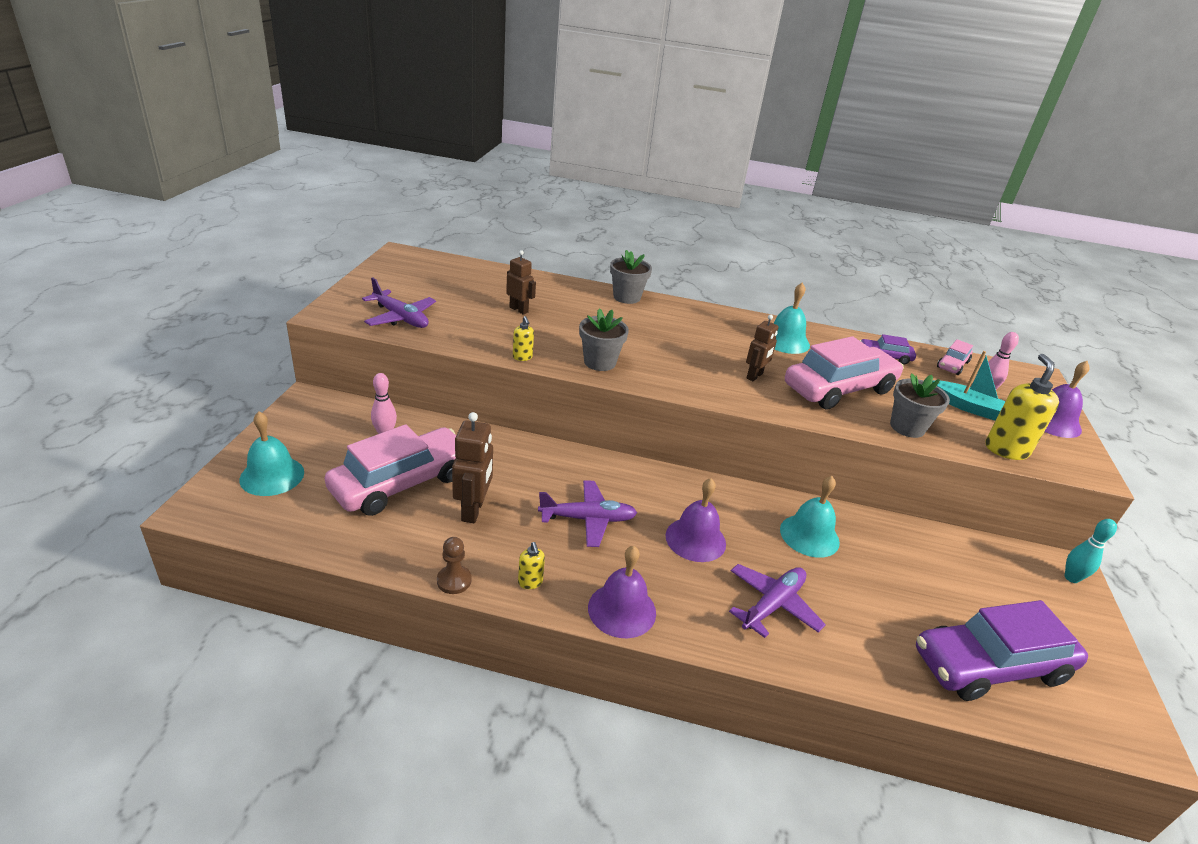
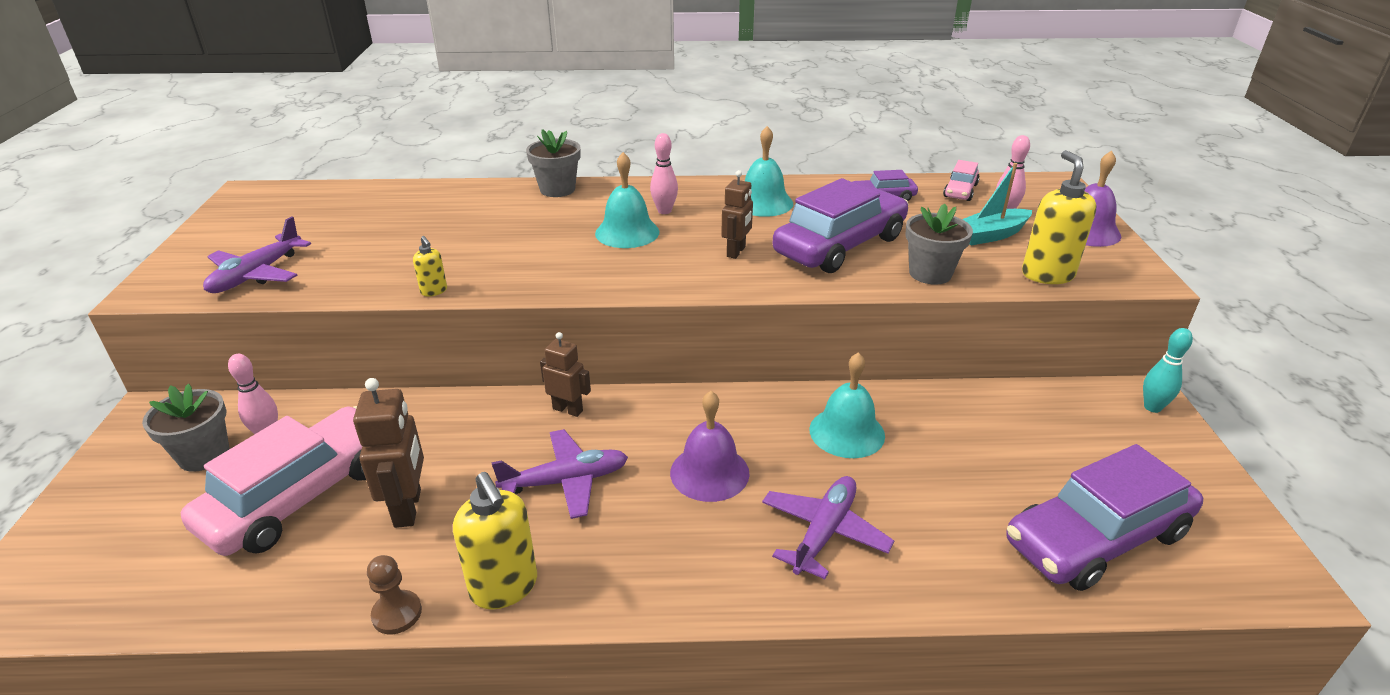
camera: 10 degrees left, 0 degrees up
turquoise bell [239,412,304,496] -> turquoise bell moved to [595,152,660,248]
purple plane [362,277,436,328] -> purple plane turned 90 degrees clockwise [203,216,311,293]
brown robot [506,250,536,315] -> brown robot moved to [540,332,591,417]
yellow soap dispenser [518,542,545,589] -> yellow soap dispenser [453,472,537,609], size x2.02
grey flower pot [579,308,629,371] -> grey flower pot moved to [142,384,229,472]
purple bell [588,546,656,638] -> none
pink car [785,336,904,410] -> purple car [772,178,909,273]
turquoise boat [932,351,1005,421] -> turquoise boat turned 135 degrees clockwise [962,163,1032,245]
none -> pink bowling pin [650,133,678,214]

